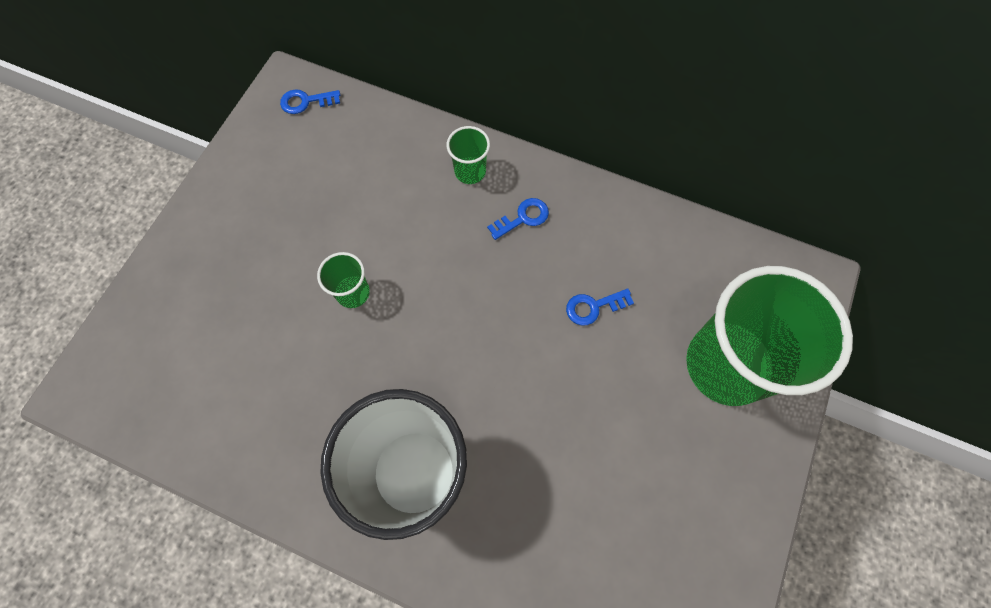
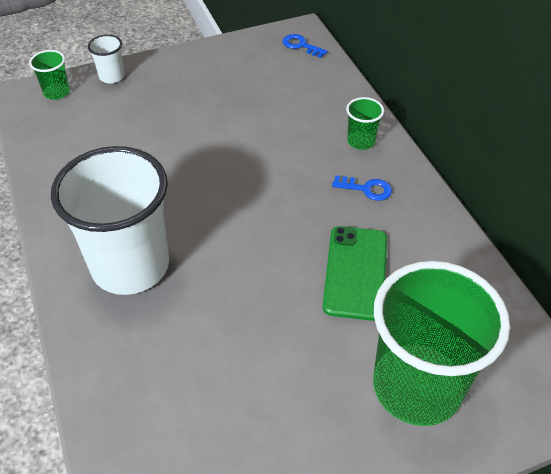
camera: 45 degrees right, 20 degrees down
green cup [317,252,370,308] -> green cup moved to [29,50,70,100]
blue key [566,288,634,326] -> green phone [323,226,387,321]
none -> white cup [88,35,125,83]

